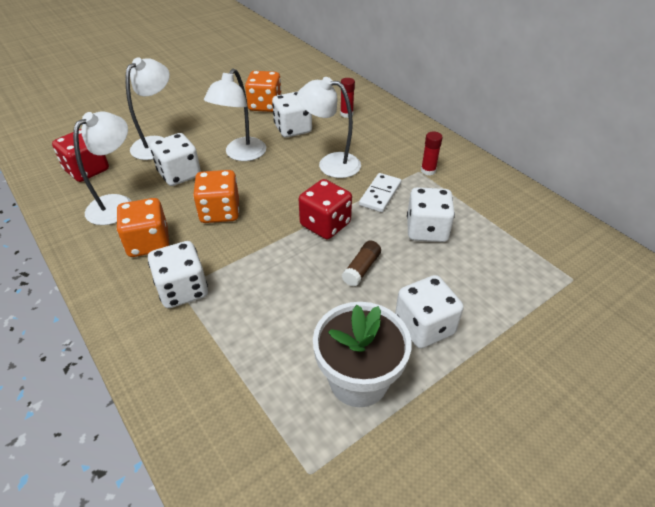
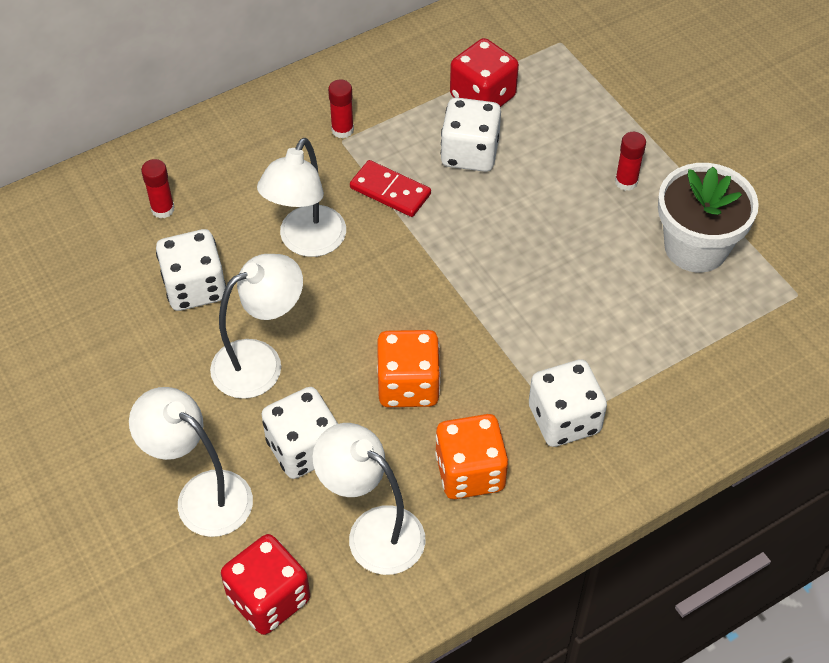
camera: 85 degrees left, 10 degrees up
white lamp [204,68,266,161] -> white lamp turned 60 degrees counterclockwise [210,254,303,399]
orange dice [245,71,282,112] -> none
red dice [299,179,352,239] -> red dice moved to [450,38,519,107]
brown glue stick [342,240,381,287] -> none
white domino [359,173,401,212] -> red domino [350,160,431,217]
white dice [395,275,464,348] -> red glue stick [615,132,646,191]

